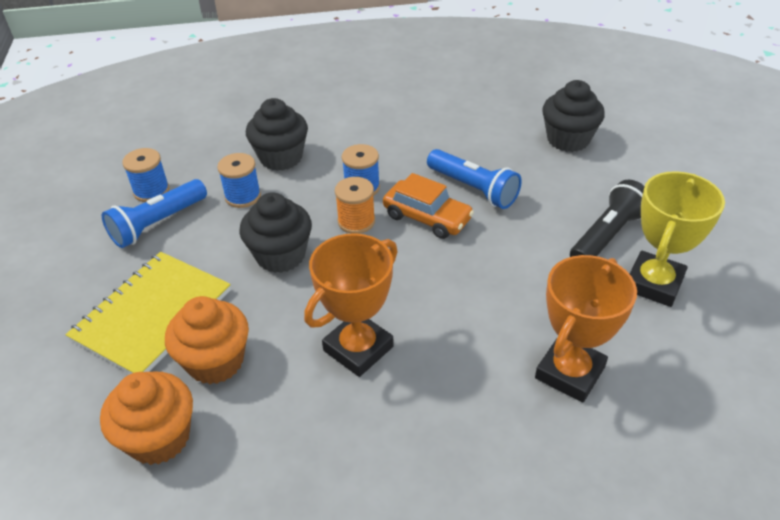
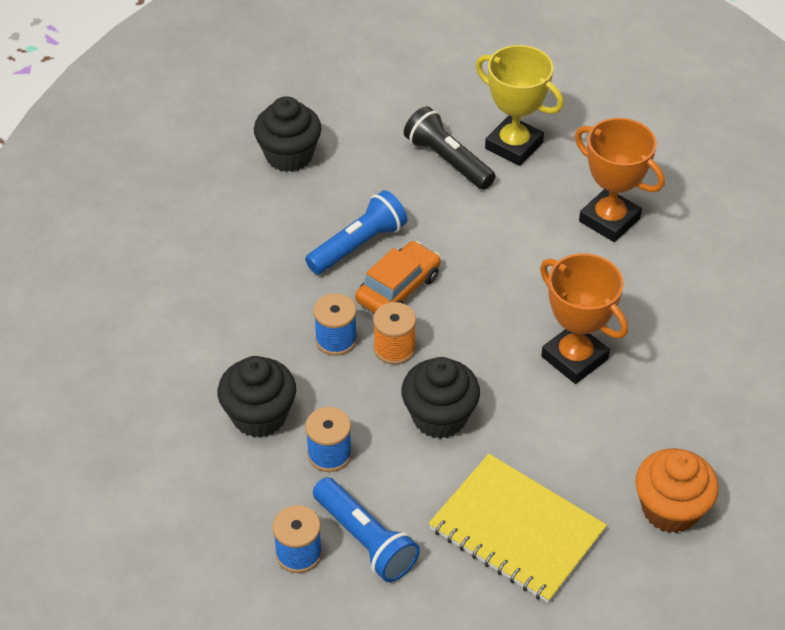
camera: 85 degrees left, 5 degrees up
orange cupcake [165,296,249,384] -> none

